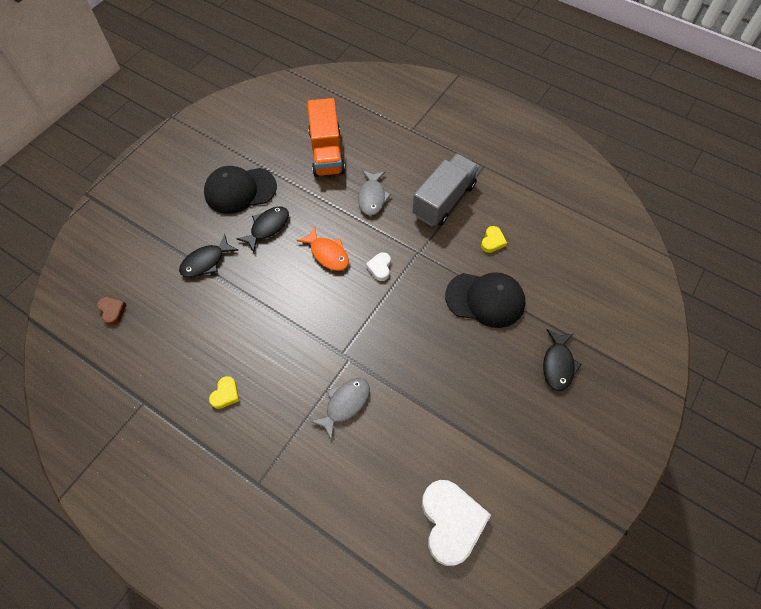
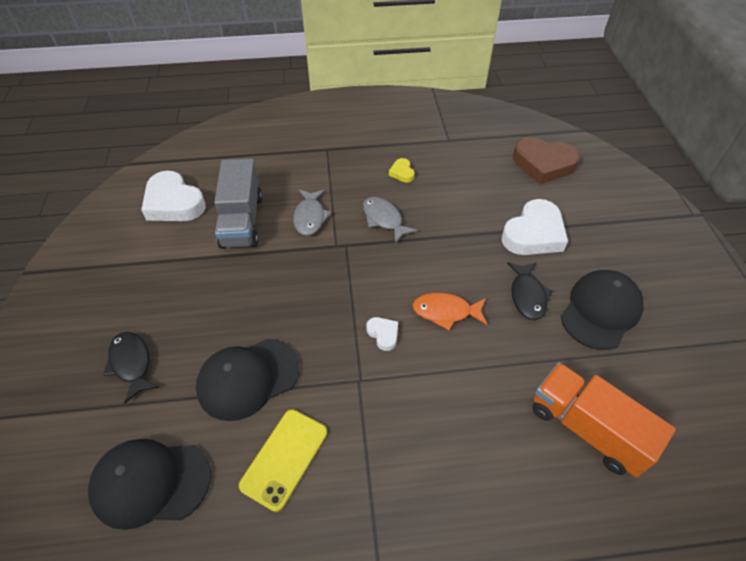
camera: 140 degrees right, 10 degrees down
brown heart [97,297,127,325] -> brown heart [513,137,580,184], size x2.17
black fish [179,234,239,277] -> white heart [502,199,568,255]
grey fish [358,170,391,216] -> grey fish moved to [363,197,417,244]
grey truck [413,154,479,226] -> grey truck moved to [214,159,262,249]
yellow heart [481,226,507,253] -> yellow phone [239,409,327,512]
none -> black cap [88,439,211,530]

